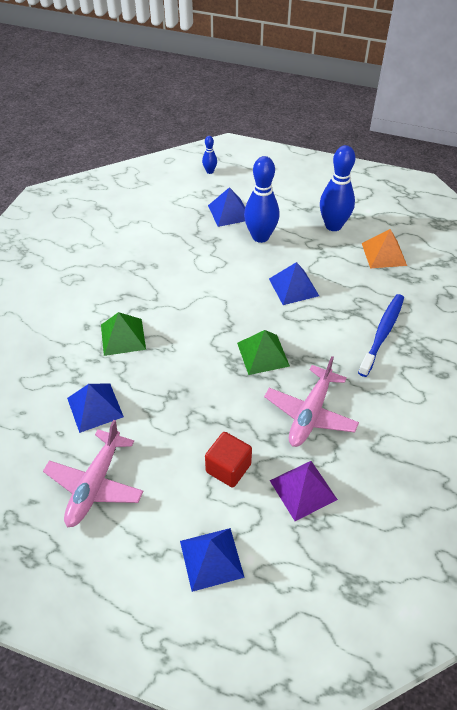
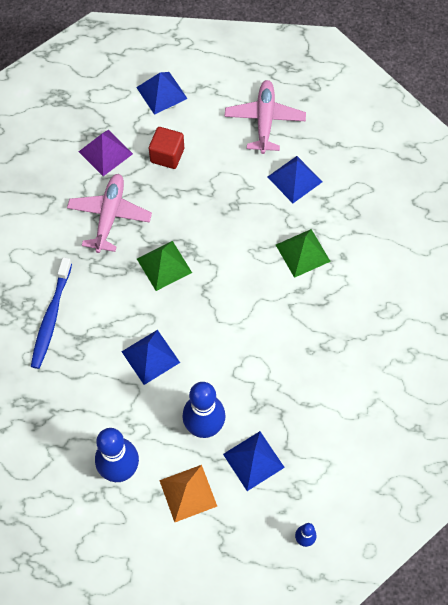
camera: 165 degrees right, 15 degrees up
orange pyramid [362,229,407,268] -> orange pyramid moved to [159,465,217,522]

